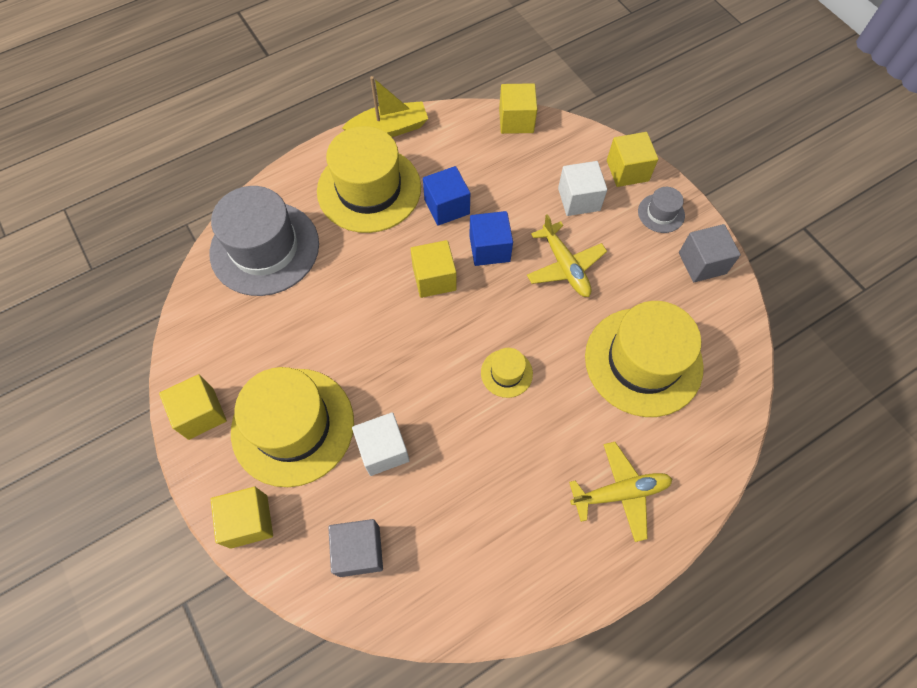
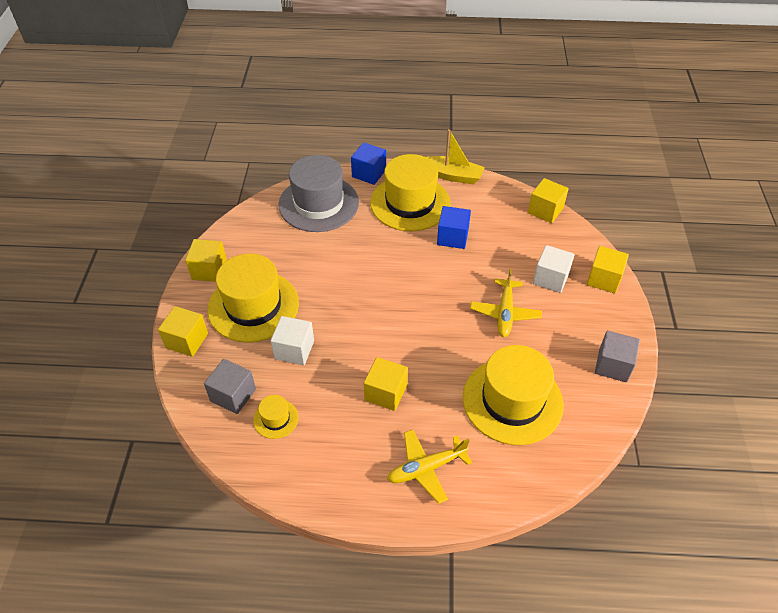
camera: 35 degrees right, 15 degrees down
yellow cube [410,240,457,298] -> yellow cube moved to [364,357,408,411]
blue cube [469,211,513,266] -> blue cube moved to [351,142,386,185]
yellow hat [481,348,533,398] -> yellow hat moved to [253,395,299,439]
yellow plane [569,442,672,542] -> yellow plane turned 135 degrees clockwise [387,429,472,504]
grey hat [638,187,685,233] -> none

